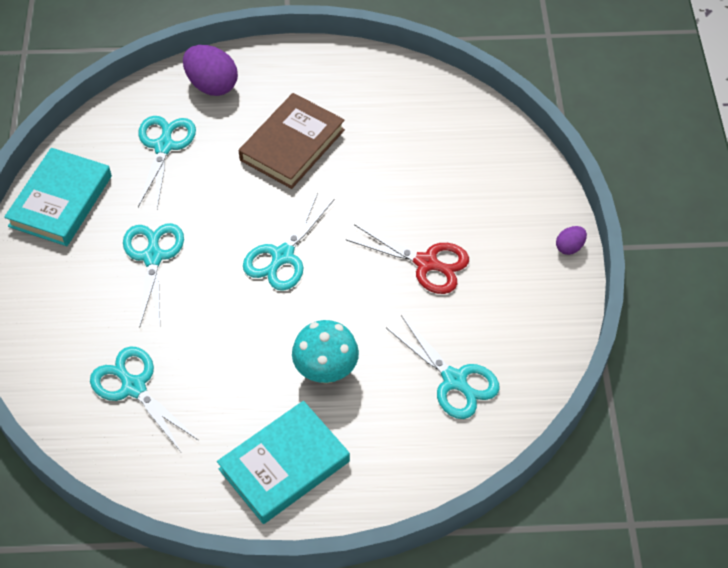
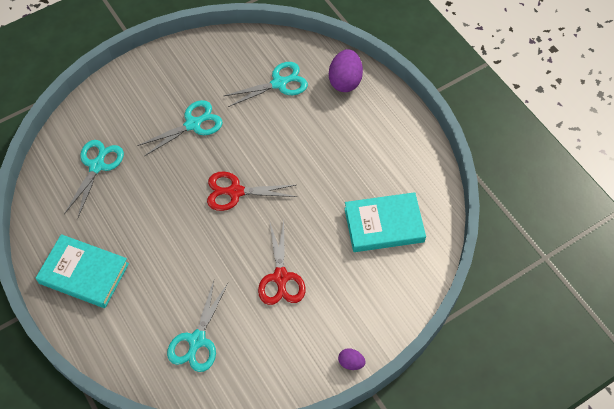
camera: 60 degrees right, 5 degrees up
turquoise book [4,148,112,246] -> turquoise book moved to [344,192,426,252]
brown book [239,93,345,189] -> none
turquoise scissors [243,193,334,291] -> red scissors [207,171,297,211]
turquoise mushroom [292,320,359,384] -> none

